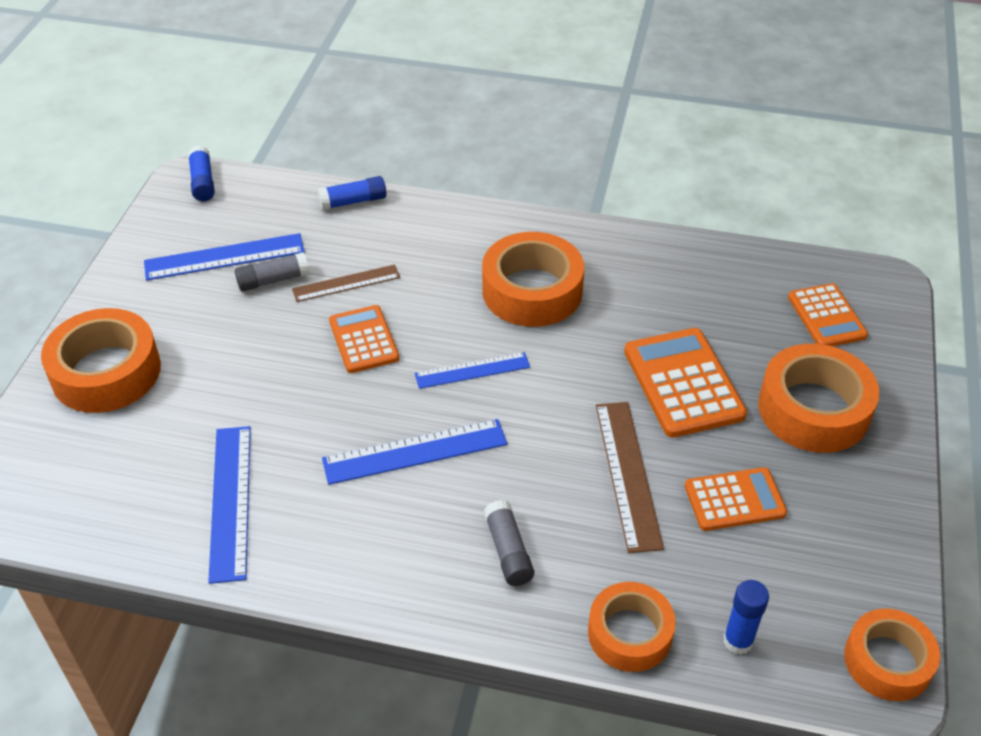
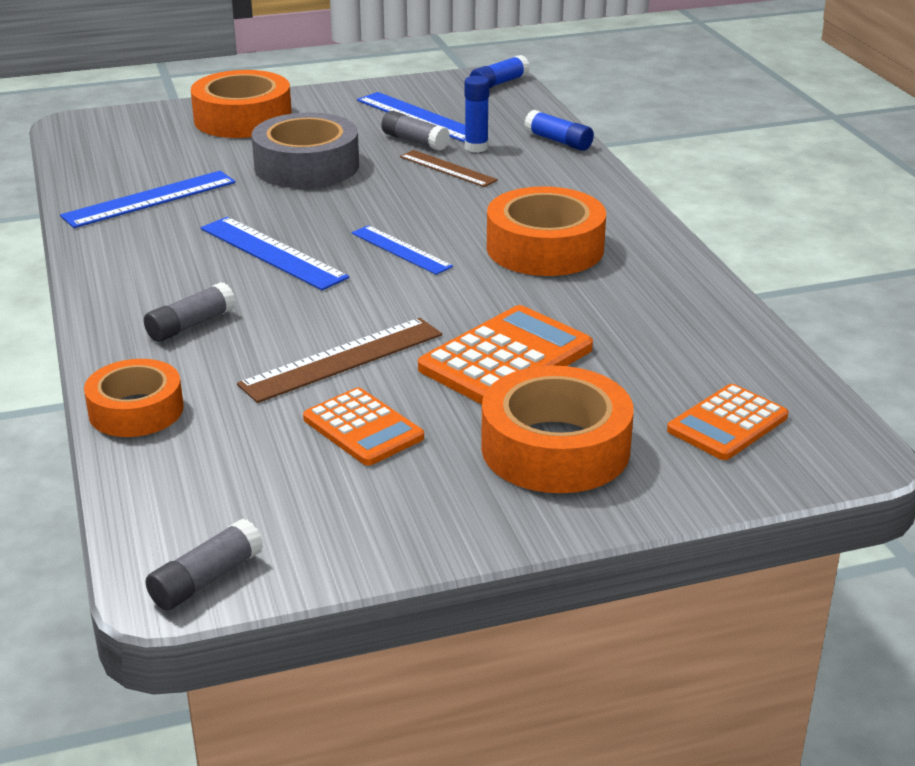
camera: 60 degrees right, 15 degrees down
orange calculator [329,305,399,373] -> none
blue glue stick [723,580,769,655] -> blue glue stick moved to [464,76,490,152]
orange tape [844,609,940,701] -> grey glue stick [146,519,263,610]
none -> grey tape [252,112,359,188]

